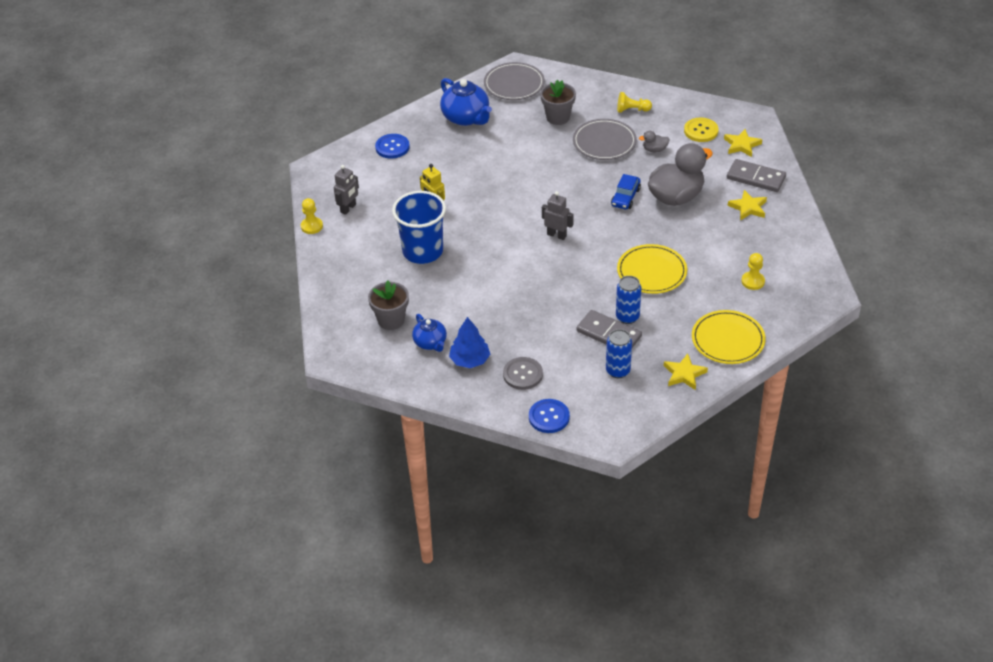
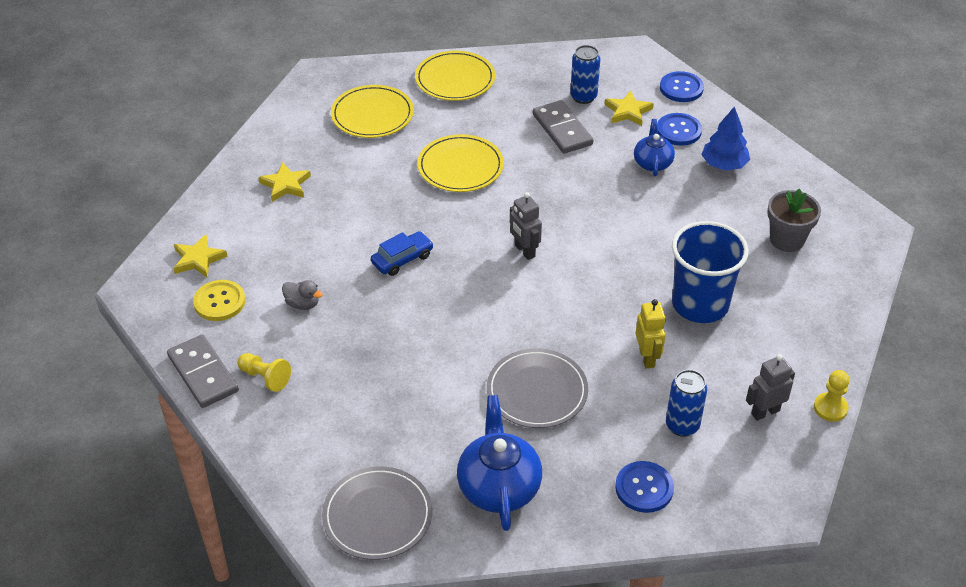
camera: 150 degrees left, 0 degrees up
blue teapot [412,314,447,352] -> blue teapot moved to [634,119,675,176]
grey button [503,357,543,390] -> blue button [657,113,702,146]
grey flower pot [540,79,576,125] -> none
grey plate [573,119,637,160] -> grey plate moved to [487,349,588,428]
blue can [616,276,641,324] -> blue can moved to [666,370,707,437]
grey duck [648,143,713,206] -> none
yellow star [664,354,708,390] -> yellow star moved to [604,90,654,126]
grey domino [727,159,786,192] -> grey domino moved to [167,335,239,408]
yellow pawn [742,253,765,290] -> yellow plate [331,85,414,138]

